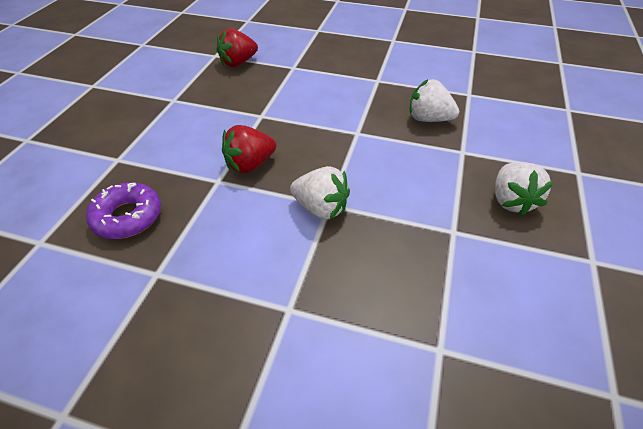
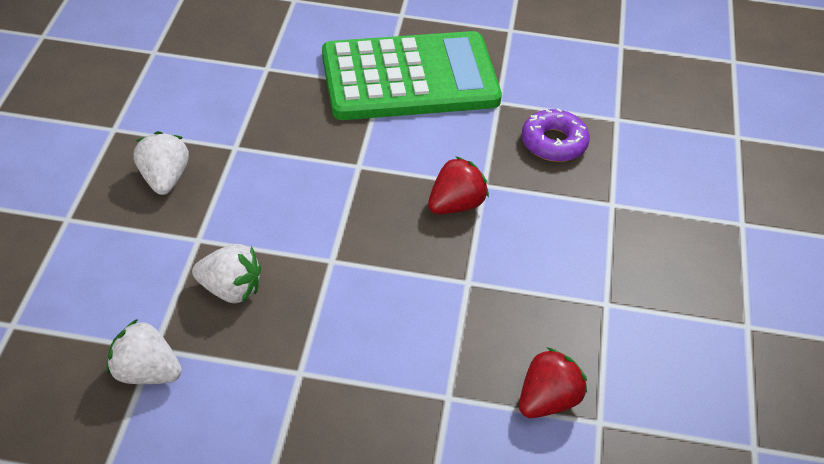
camera: 170 degrees right, 0 degrees up
white strawberry [290,166,350,220] -> white strawberry moved to [107,319,182,384]
none -> green calculator [322,31,502,120]

